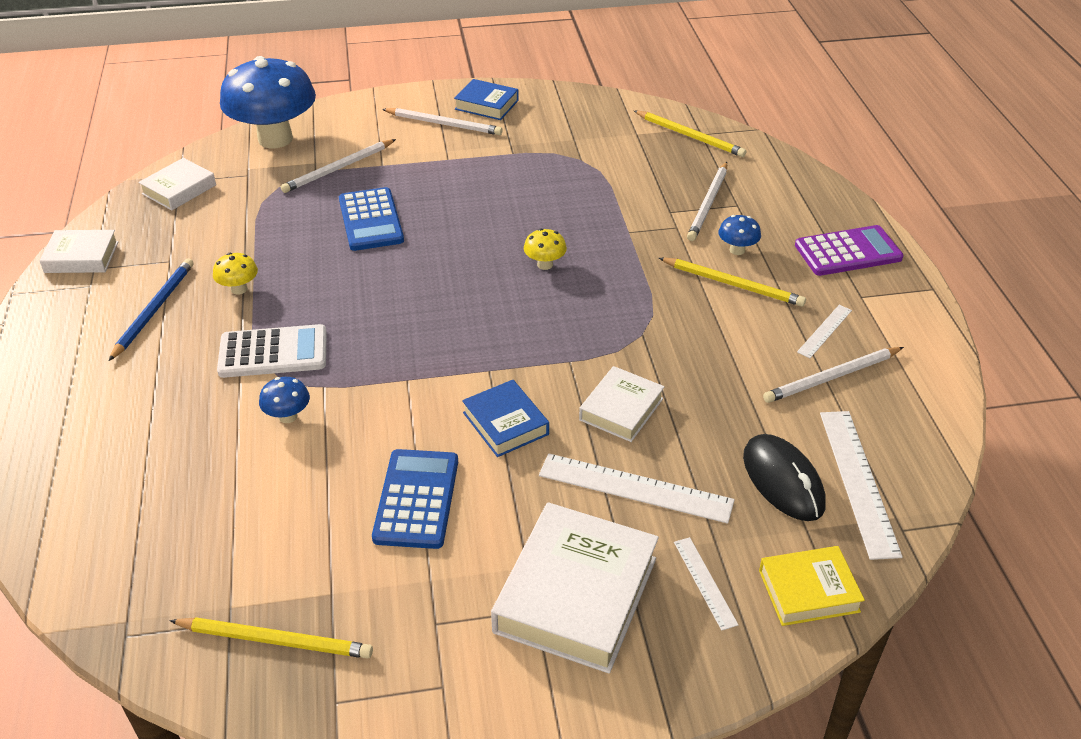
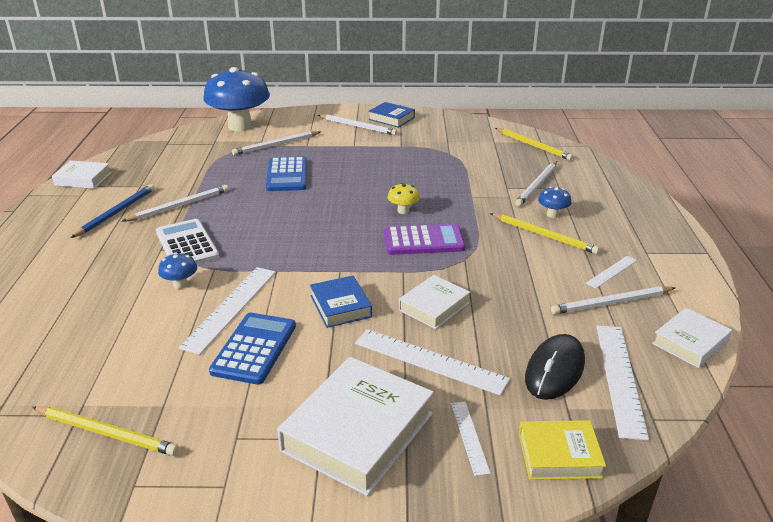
camera: 10 degrees right, 10 degrees down
white book [138,158,216,211] -> white book moved to [652,308,732,368]
yellow mushroom [213,253,258,295] -> white pencil [122,185,229,221]
white calculator [217,324,327,378] -> white calculator turned 120 degrees counterclockwise [156,219,219,264]
black mouse [743,434,826,521] -> black mouse turned 45 degrees clockwise [525,334,585,400]
purple calculator [795,225,903,276] -> purple calculator moved to [384,224,465,255]
none -> white ruler [178,267,276,355]

